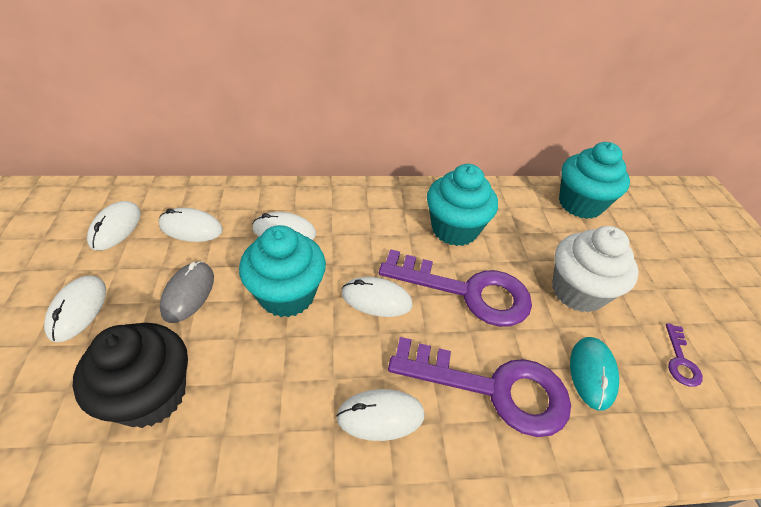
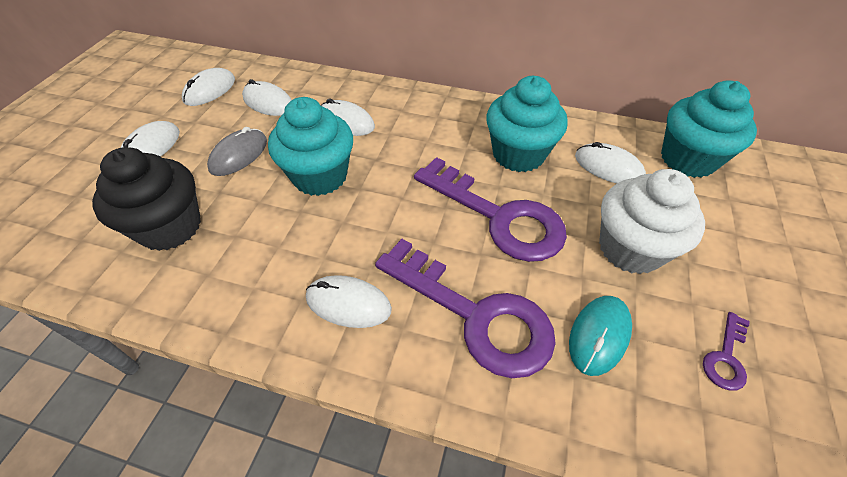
camera: 25 degrees right, 5 degrees up
white mouse [342,277,412,317] -> white mouse moved to [575,142,646,183]

